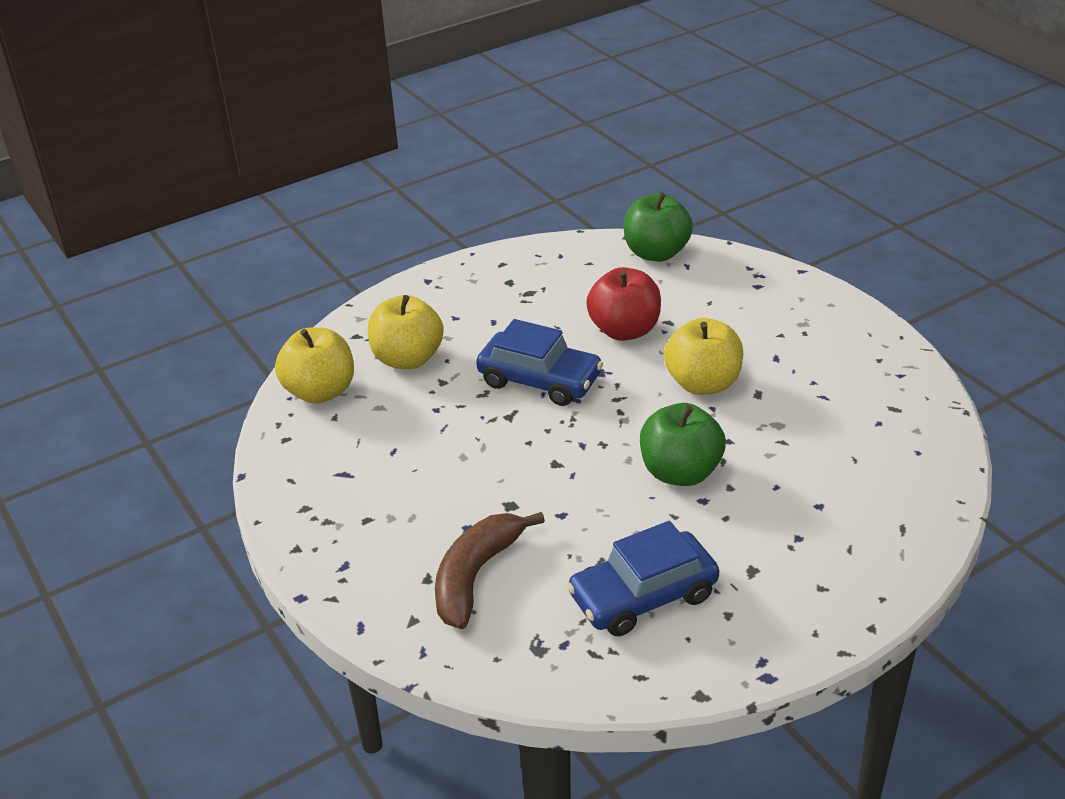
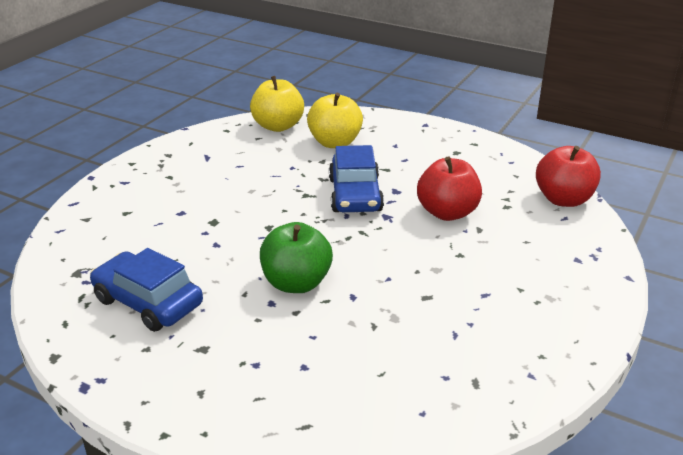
camera: 60 degrees right, 5 degrees down
brown banana [435,512,545,629] -> none
green apple [624,192,693,262] -> red apple [536,146,601,207]
yellow apple [664,318,743,395] -> none

